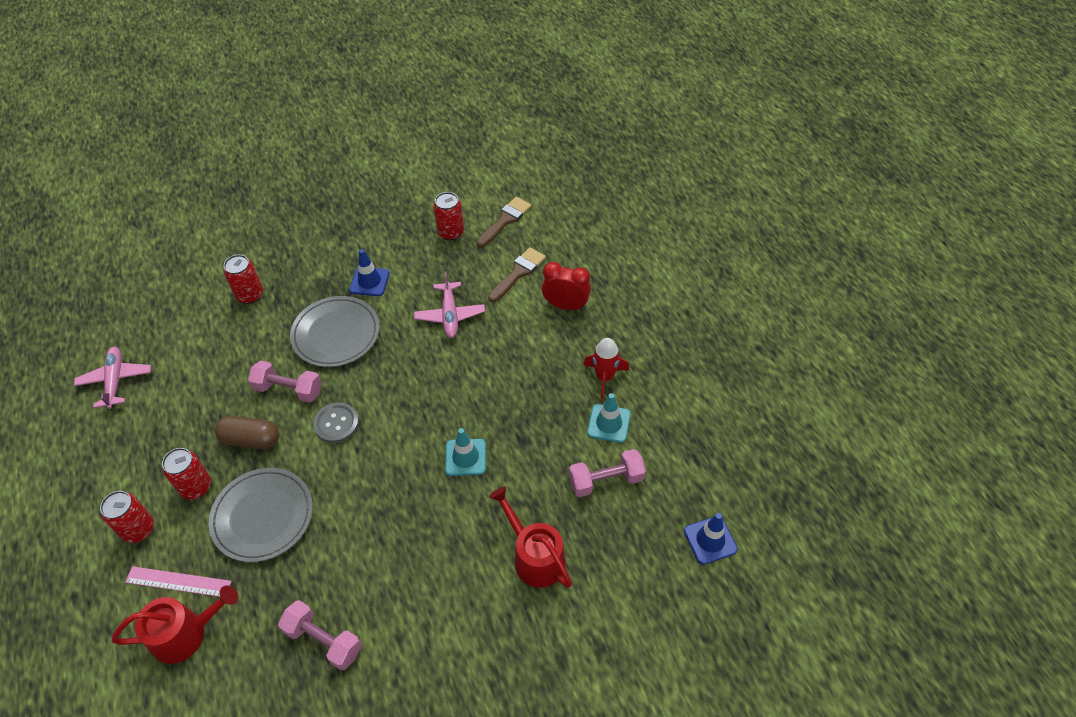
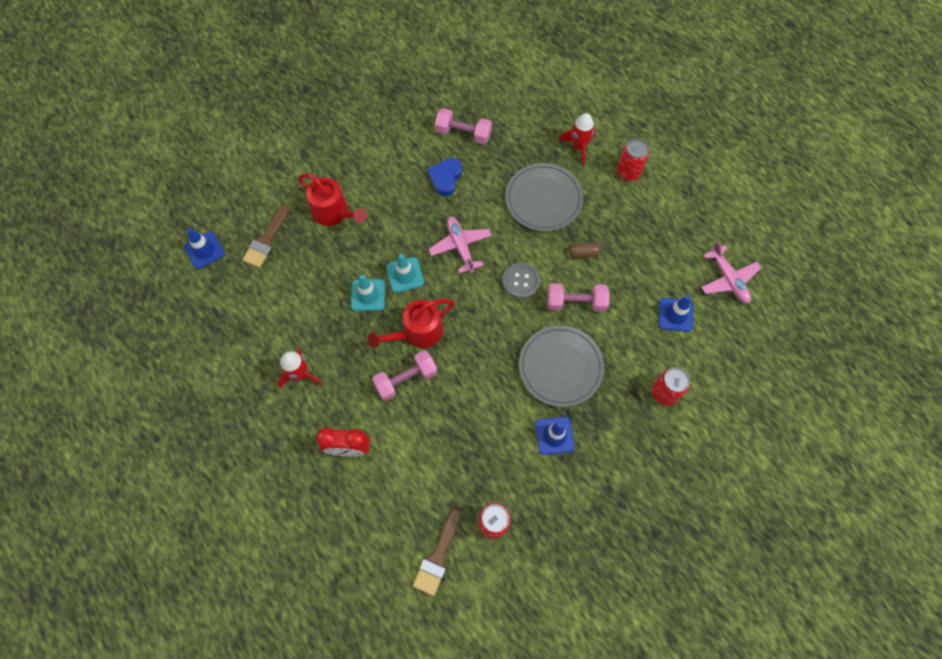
camera: 165 degrees right, 15 degrees up
red watering can [112,585,238,664] -> red watering can moved to [368,299,455,348]
pink ruler [125,566,232,597] -> red rocket [559,113,596,165]
red can [162,448,211,500] -> none
brown capsule [215,416,279,449] -> brown capsule [569,242,601,258], size x0.60
pink plane [414,272,485,338] -> pink plane moved to [429,216,492,274]
brown brush [488,247,546,302] -> brown brush moved to [242,204,289,268]
pink dumbbell [569,449,646,497] -> pink dumbbell moved to [372,350,437,401]
turquoise traffic cone [587,393,631,443] -> turquoise traffic cone moved to [351,275,385,311]
none -> blue heart [427,158,462,196]
none -> blue traffic cone [659,296,693,332]

